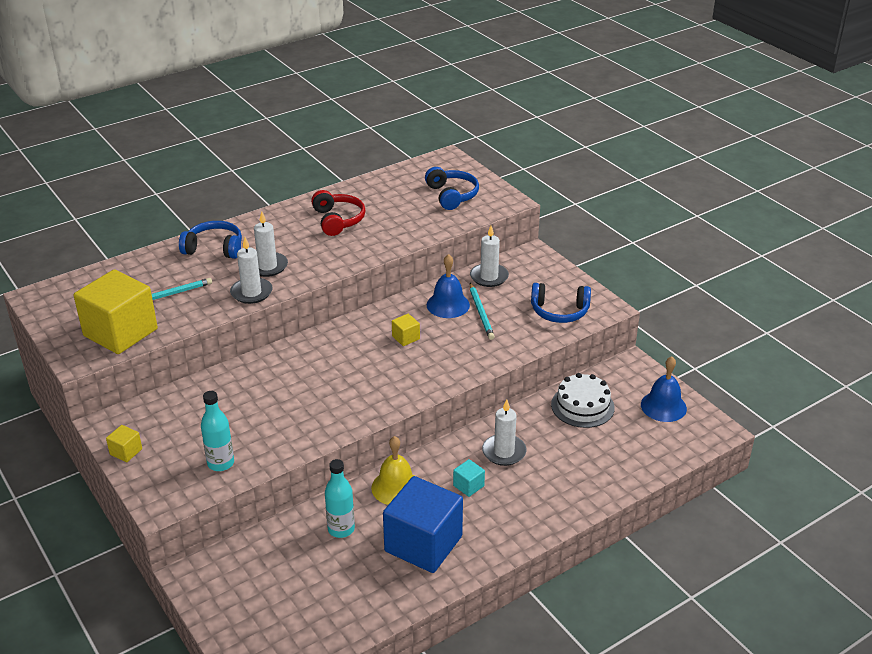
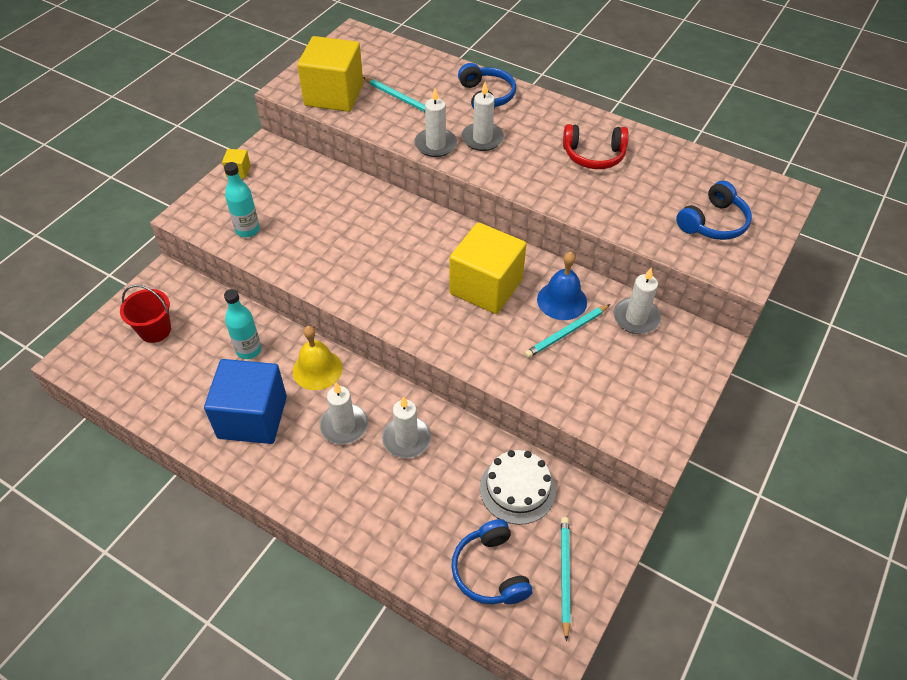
camera: 65 degrees right, 15 degrees up
red headphones [311,190,366,236] -> red headphones turned 45 degrees clockwise [563,124,629,169]
yellow cube [392,314,420,346] -> yellow cube [449,222,526,314], size x2.43
turquoise cube [453,459,485,497] -> white candle [319,383,368,445]
blue headphones [531,283,591,323] -> blue headphones moved to [451,519,533,604]
blue bell [641,356,687,422] -> turquoise pencil [561,517,571,641]
none -> red bucket [120,285,171,343]

